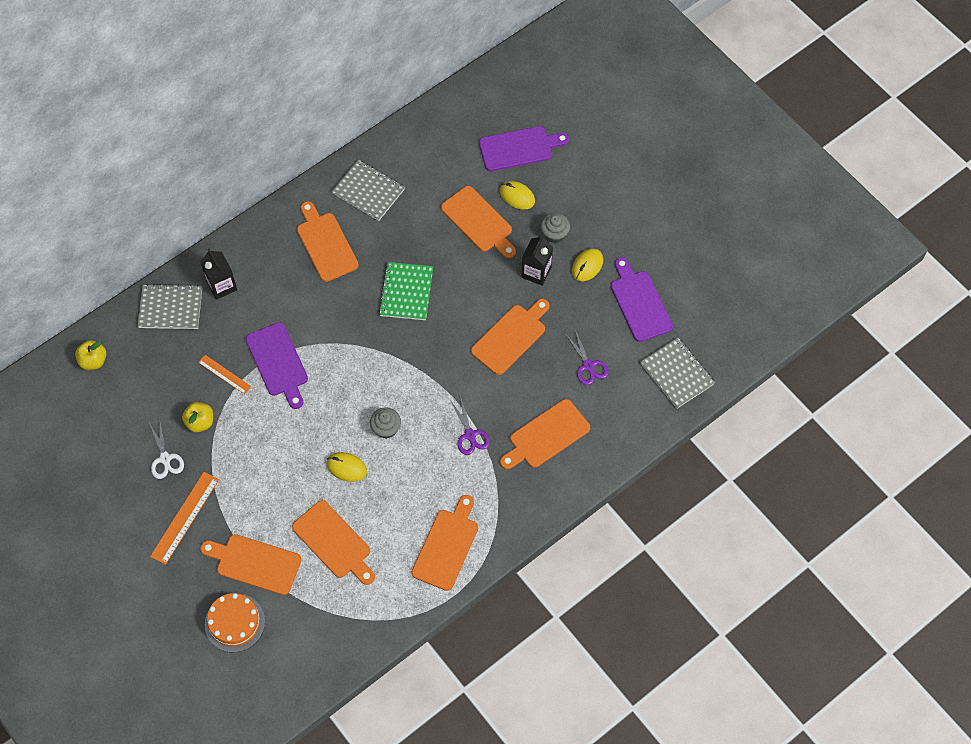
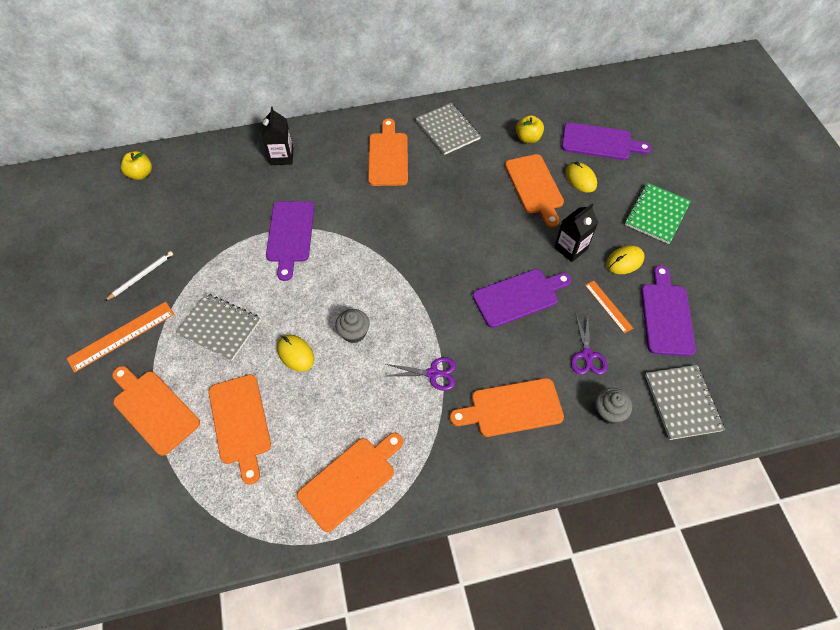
camera: 25 degrees right, 5 degrees down
grey notebook [137,284,202,329] -> grey notebook moved to [175,293,261,361]
white scissors [149,422,184,479] -> white pencil [105,251,173,301]
yellow apple [182,402,213,432] -> yellow apple moved to [516,115,544,143]
orange ruler [198,355,251,394] -> orange ruler moved to [585,281,633,333]
orange cake [205,593,265,652] -> none
green notebook [379,262,433,320] -> green notebook moved to [625,183,691,244]
purple scissors [450,396,490,455] -> purple scissors turned 90 degrees counterclockwise [386,357,456,391]
orange cutting board [471,299,549,375] -> purple cutting board [473,269,572,328]
grey cupcake [541,213,570,243] -> grey cupcake moved to [595,388,632,424]

